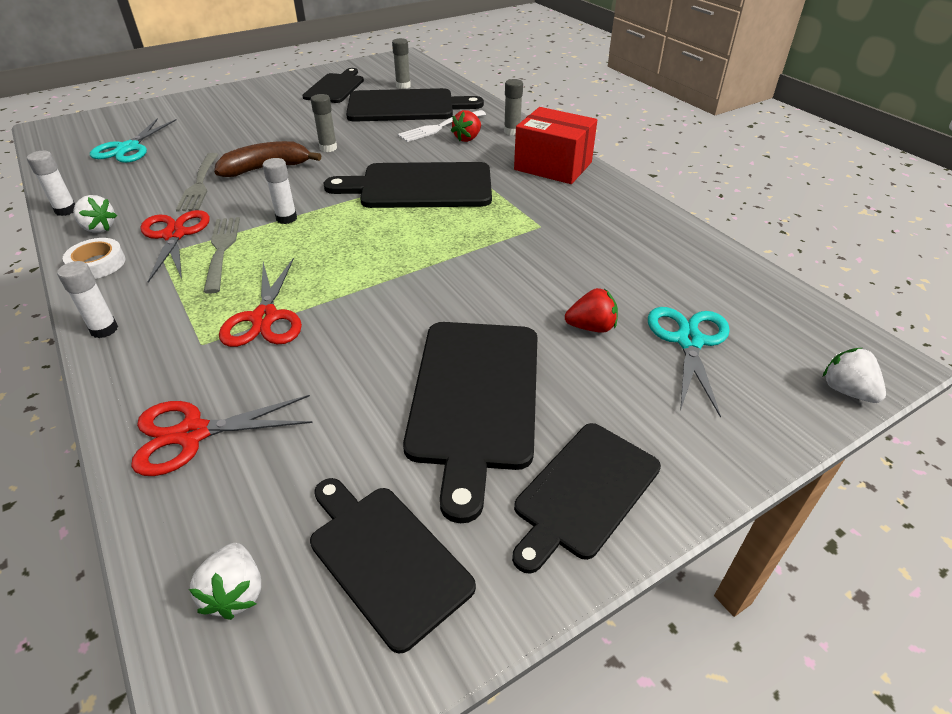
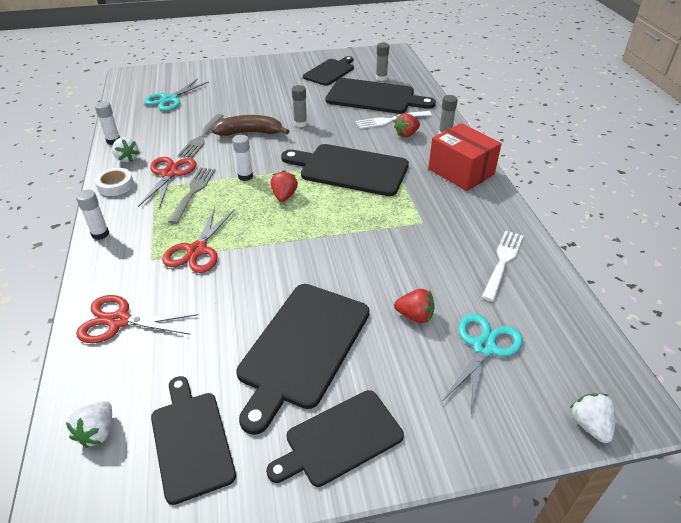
camera: 20 degrees right, 0 degrees up
none -> red strawberry [271,170,298,202]
none -> white fork [482,230,523,301]

